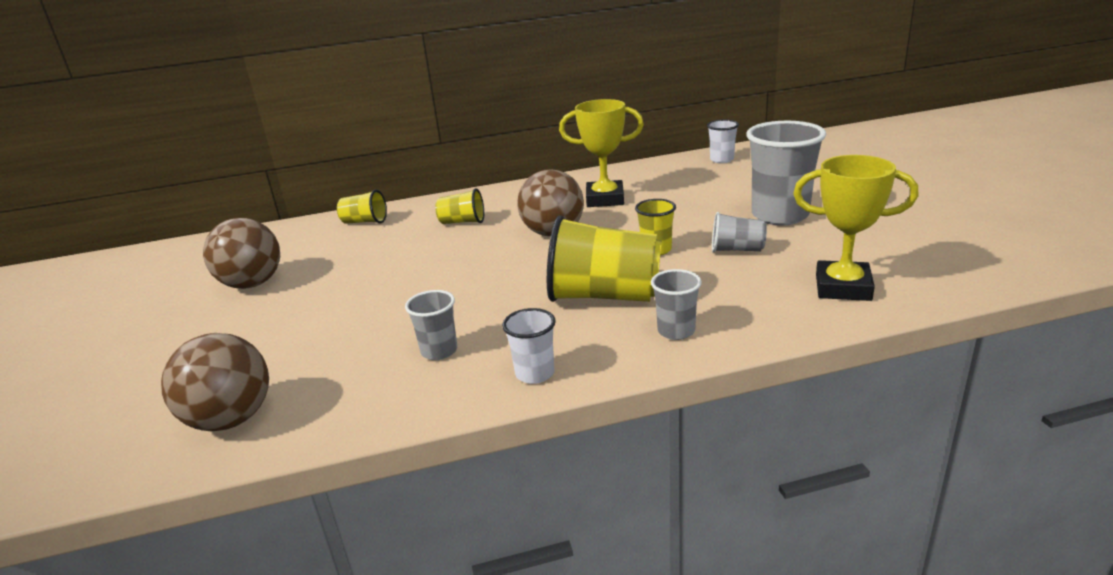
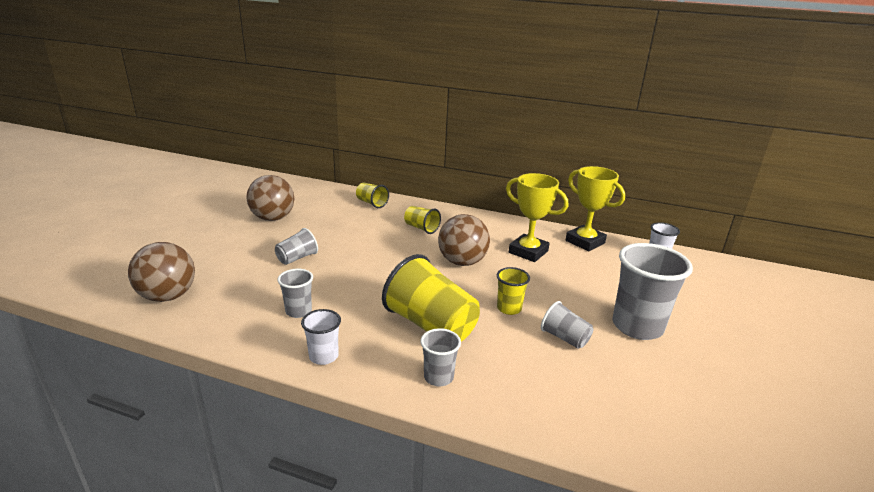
camera: 30 degrees right, 0 degrees up
yellow trophy [793,155,919,301] -> yellow trophy moved to [566,166,625,251]
none -> grey cup [275,228,318,265]

